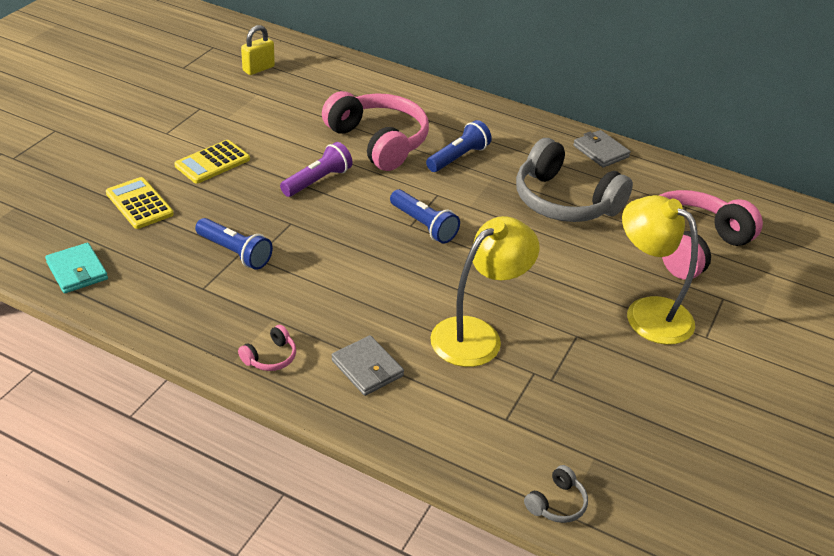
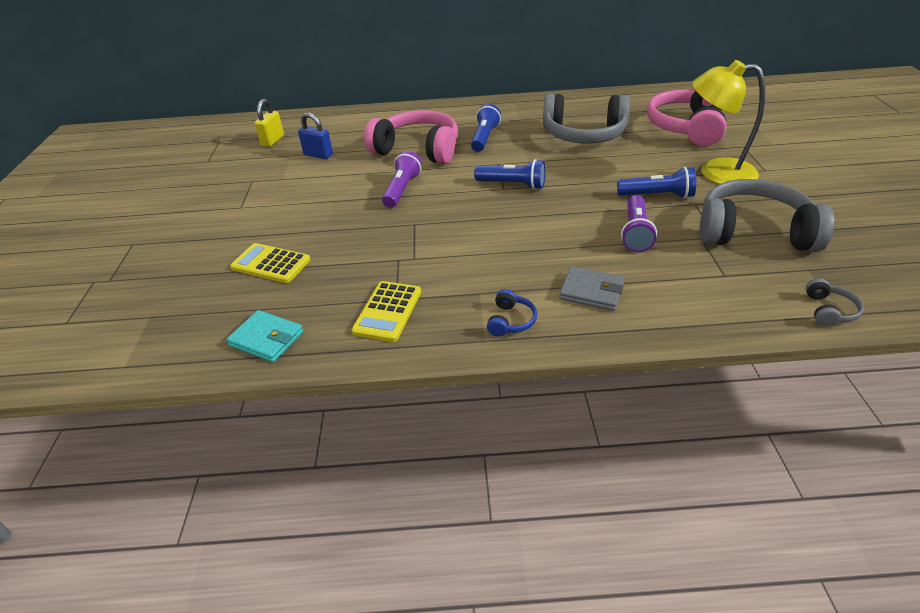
camera: 25 degrees left, 0 degrees up
yellow calculator [174,140,250,184] -> yellow calculator moved to [351,281,421,342]
blue flashlight [195,218,273,270] -> blue flashlight moved to [617,167,696,198]
pink headphones [238,325,296,371] -> blue headphones [487,289,537,337]
yellow lamp [430,216,539,367] -> purple flashlight [621,195,657,252]
grey wallet [573,130,631,167] -> none
none -> blue padlock [298,112,333,159]
none -> grey headphones [700,179,834,252]

